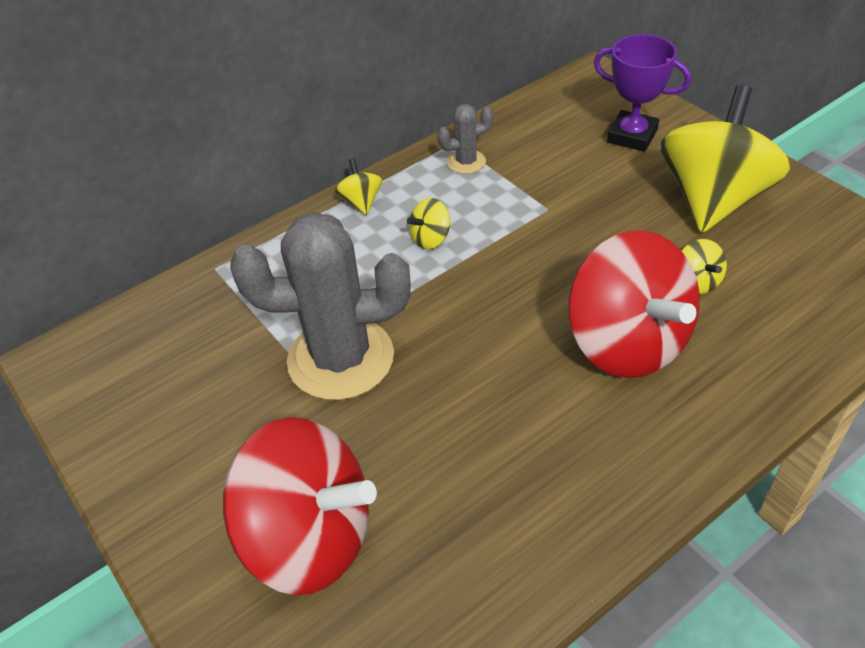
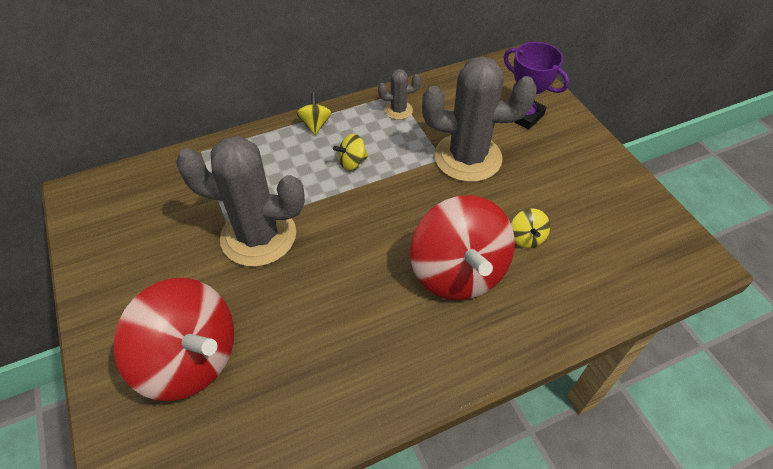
camera: 10 degrees right, 5 degrees up
yellow spinning top [661,85,790,233] -> none
none -> grey cactus [422,56,537,182]

